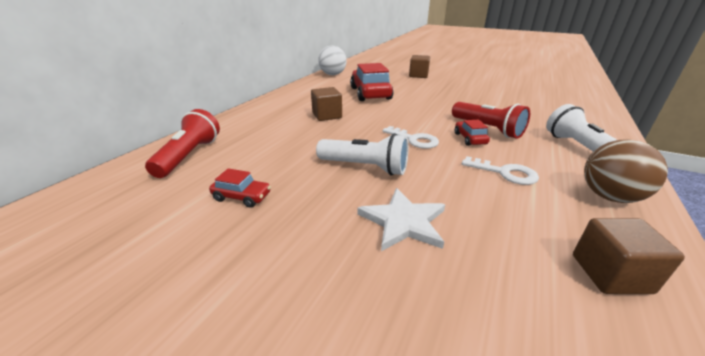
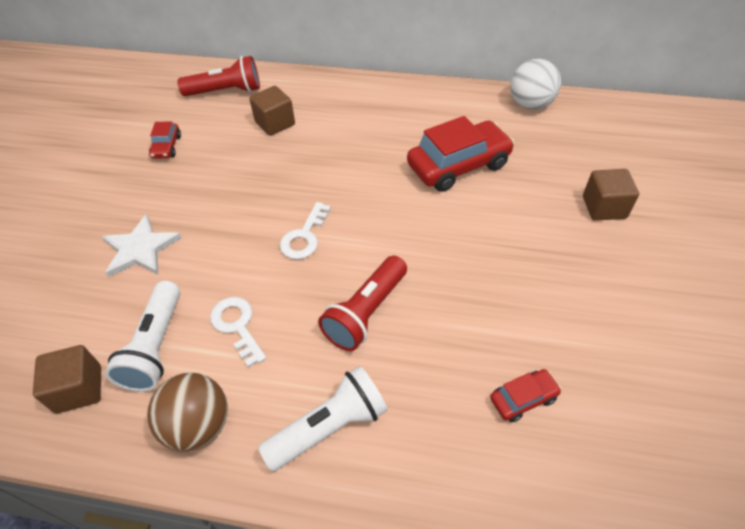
camera: 75 degrees right, 20 degrees up
brown cube [311,87,342,121] -> brown cube moved to [249,86,295,136]
white flashlight [316,133,408,176] -> white flashlight moved to [105,281,180,392]
red car [455,120,490,146] -> red car moved to [490,369,562,422]
white key [462,156,539,185] -> white key turned 135 degrees clockwise [210,297,266,368]

